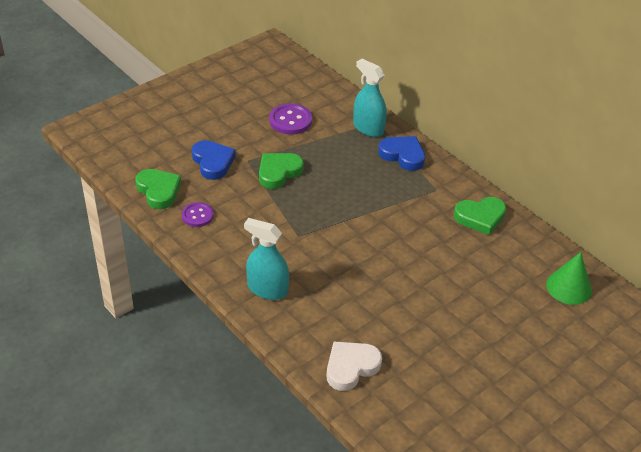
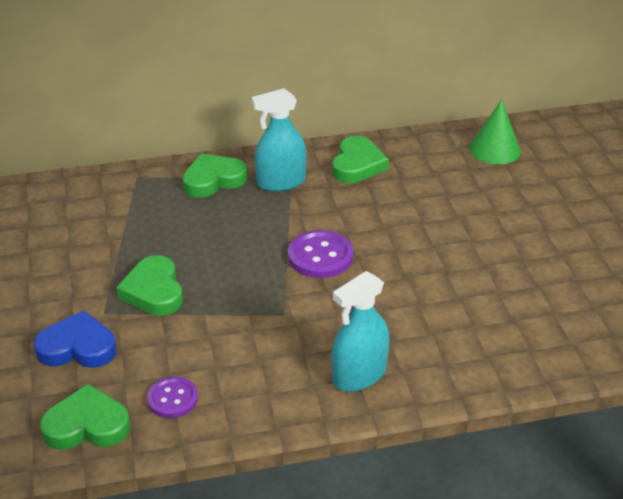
camera: 60 degrees left, 5 degrees down
purple button [269,103,312,135] -> purple button moved to [288,230,353,278]
white heart [327,342,382,391] -> none
turquoise spray bottle [353,59,387,137] -> turquoise spray bottle moved to [252,88,307,192]
blue heart [378,136,425,171] -> green heart [182,153,248,198]

